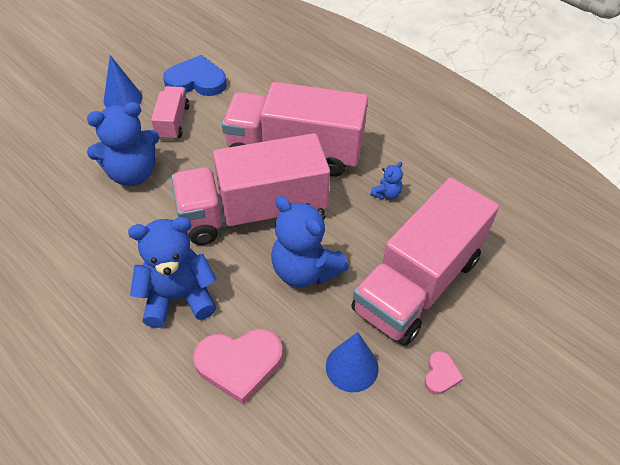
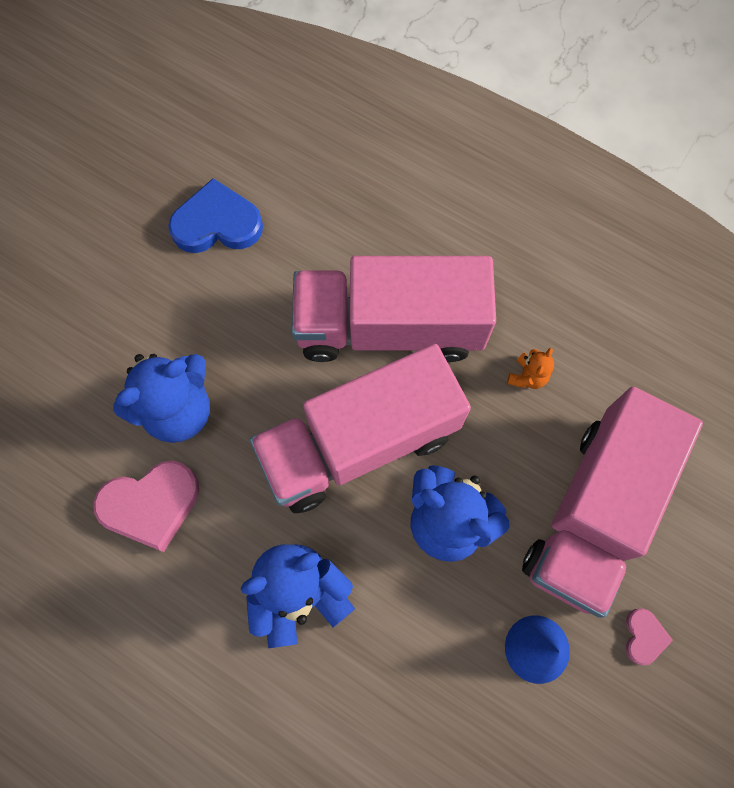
camera: 10 degrees left, 20 degrees up
blue cone [104,55,143,108] -> none
pink truck [151,86,189,140] -> none
pink heart [193,329,283,404] -> pink heart moved to [93,461,199,552]
blue teddy bear [370,162,403,200] -> orange teddy bear [507,348,554,389]

